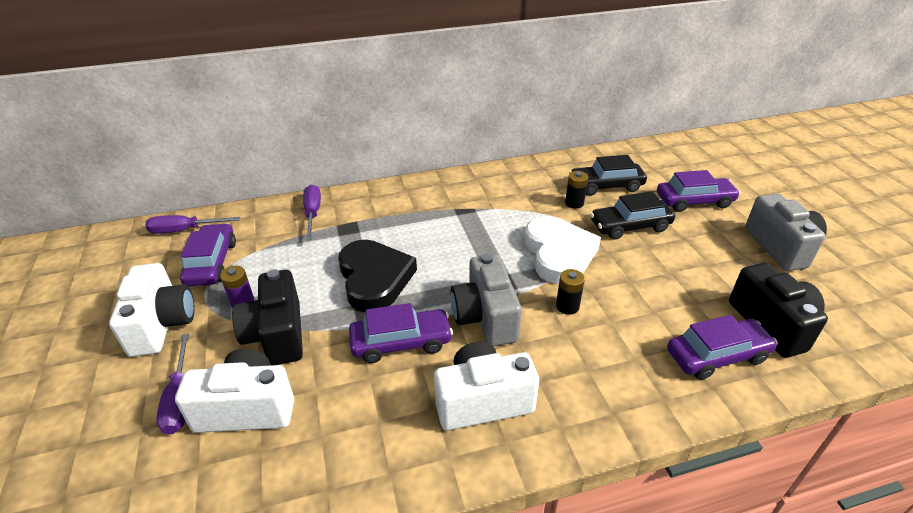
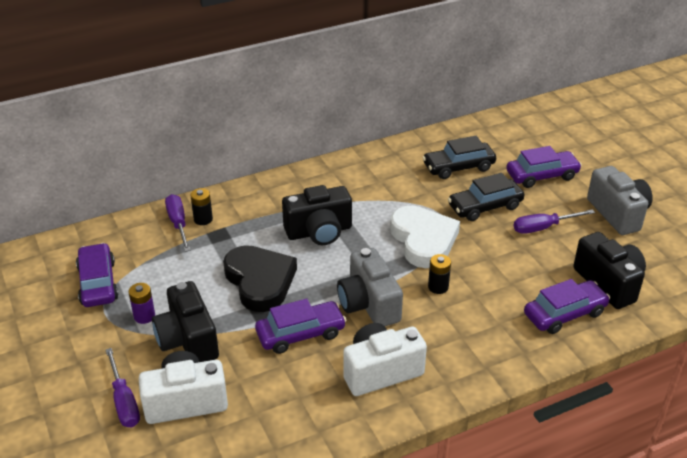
camera: 10 degrees left, 0 degrees up
white camera [109,263,195,357] -> none
purple screwdriver [145,215,240,234] -> purple screwdriver moved to [514,209,595,234]
black battery [565,171,588,209] -> black battery moved to [190,188,213,225]
none -> black camera [282,185,352,245]

